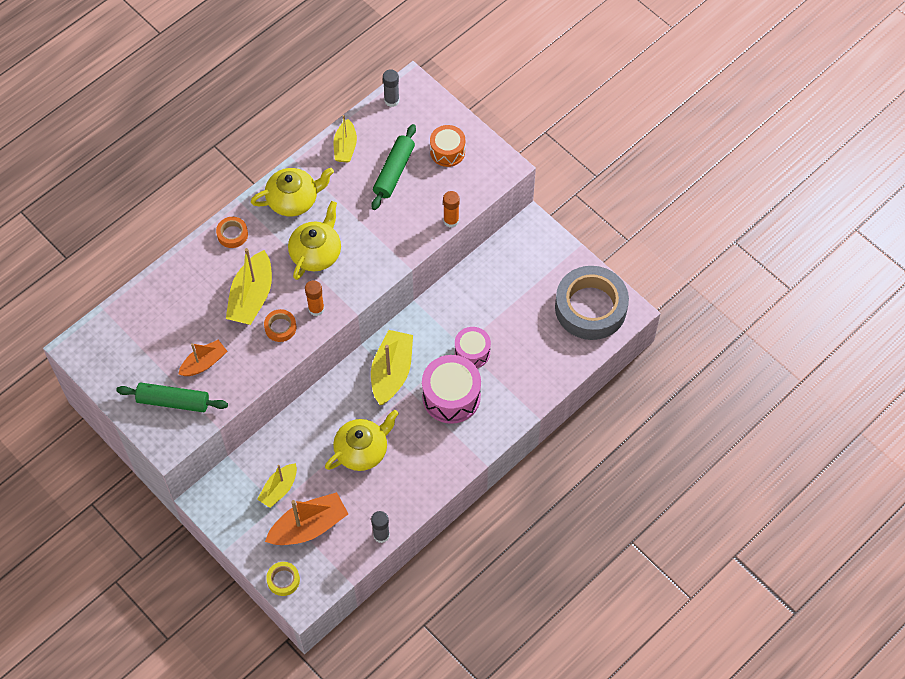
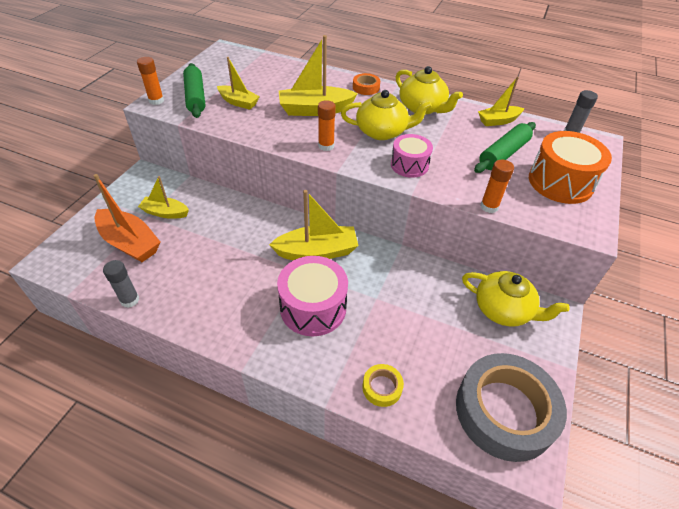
camera: 65 degrees right, 15 degrees down
orange boat [179,340,227,376] -> yellow boat [217,57,260,110]
orange tape [264,309,296,342] -> none
yellow tape [266,562,300,596] -> yellow tape moved to [362,364,404,407]
yellow teapot [325,410,399,471] -> yellow teapot moved to [462,271,569,326]
green rolling pin [371,124,416,210] -> green rolling pin turned 45 degrees counterclockwise [474,122,536,173]
orange drum [430,125,465,167] -> orange drum [529,131,612,204], size x1.61
pink drum [455,327,491,368] -> pink drum moved to [391,134,433,178]
none -> orange glue stick [137,57,164,105]

